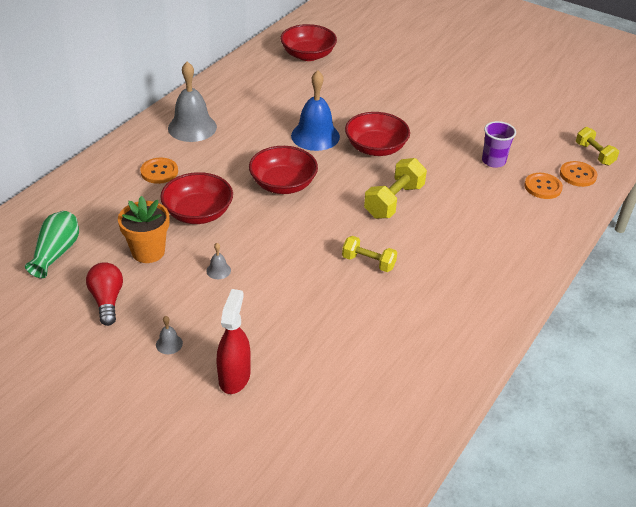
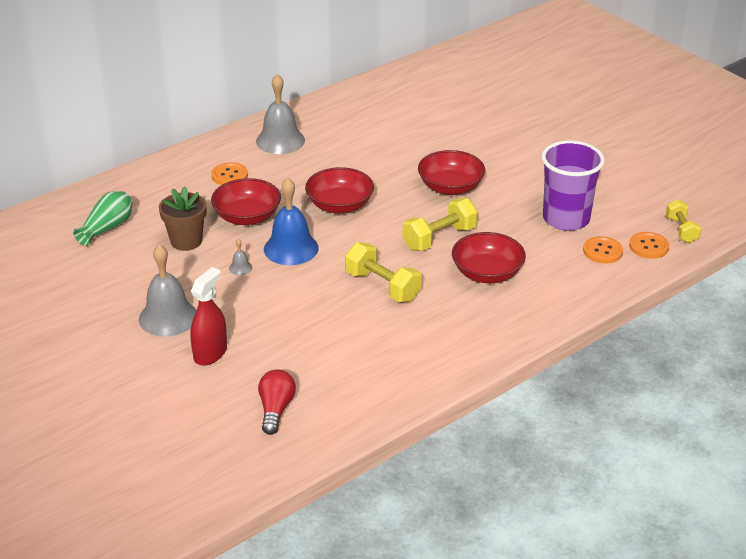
camera: 20 degrees right, 5 degrees down
red light bulb [86,262,123,326] -> red light bulb moved to [258,369,296,435]
orange flower pot [118,196,169,263] -> brown flower pot [159,186,207,251]
grey bell [156,316,183,354] -> grey bell [139,244,197,337], size x2.39
red bowl [280,24,337,61] -> red bowl moved to [452,232,526,283]
blue bell [291,70,340,151] -> blue bell moved to [264,178,319,265]
yellow dumbbell [342,236,397,272] -> yellow dumbbell [345,242,422,302], size x1.53
purple cup [482,121,516,168] -> purple cup [541,141,605,231], size x1.83

